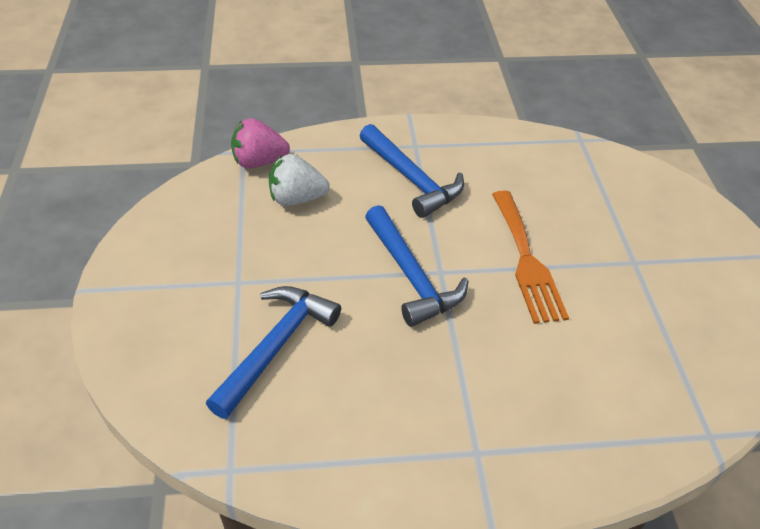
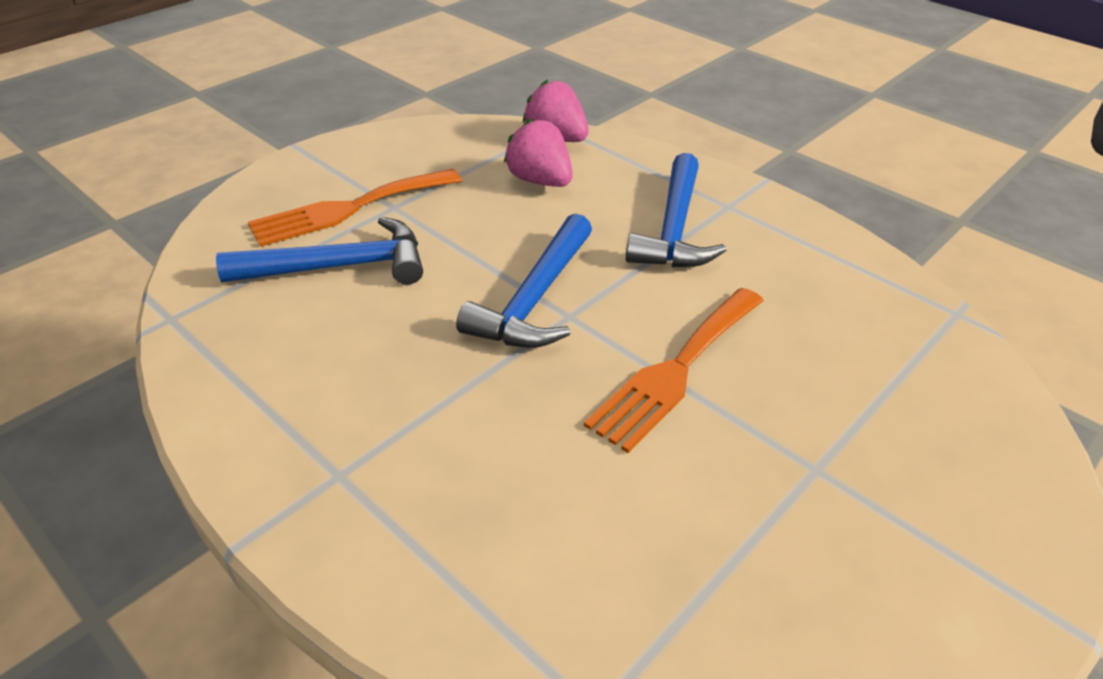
camera: 50 degrees right, 5 degrees down
white strawberry [269,154,330,206] -> pink strawberry [504,119,573,187]
none -> orange fork [248,169,462,247]

